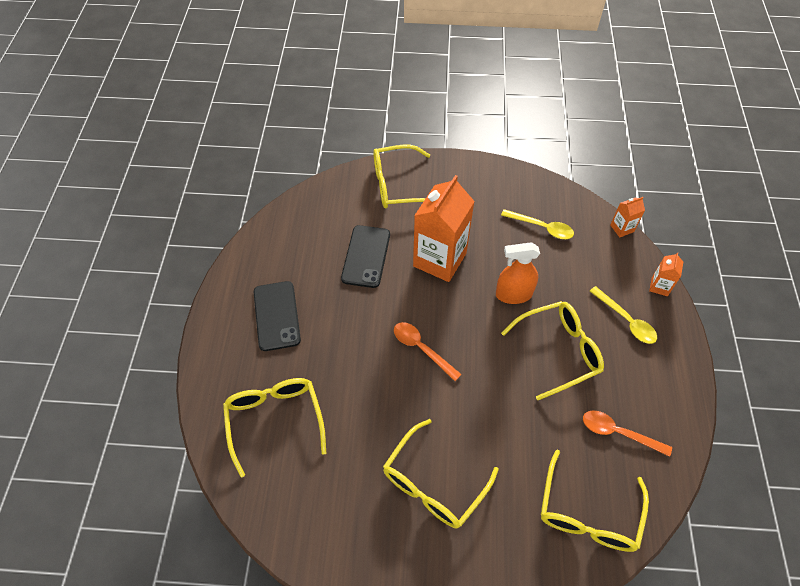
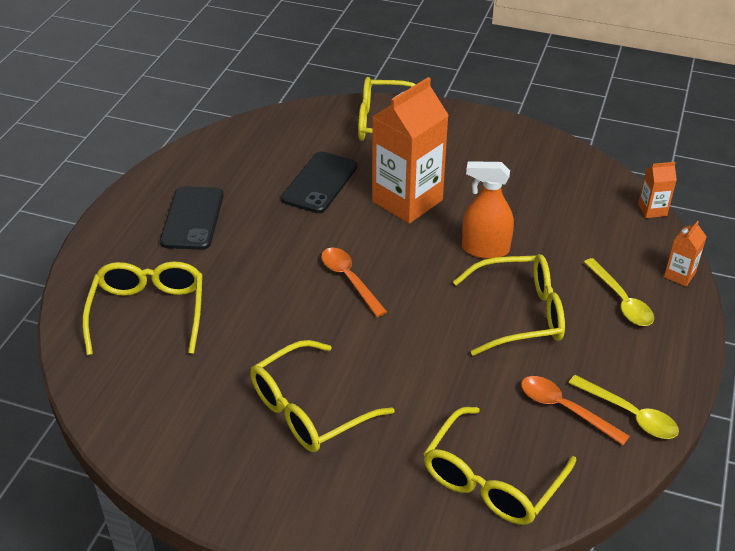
camera: 15 degrees right, 15 degrees down
yellow spoon [501,209,574,239] -> yellow spoon moved to [569,375,679,439]

